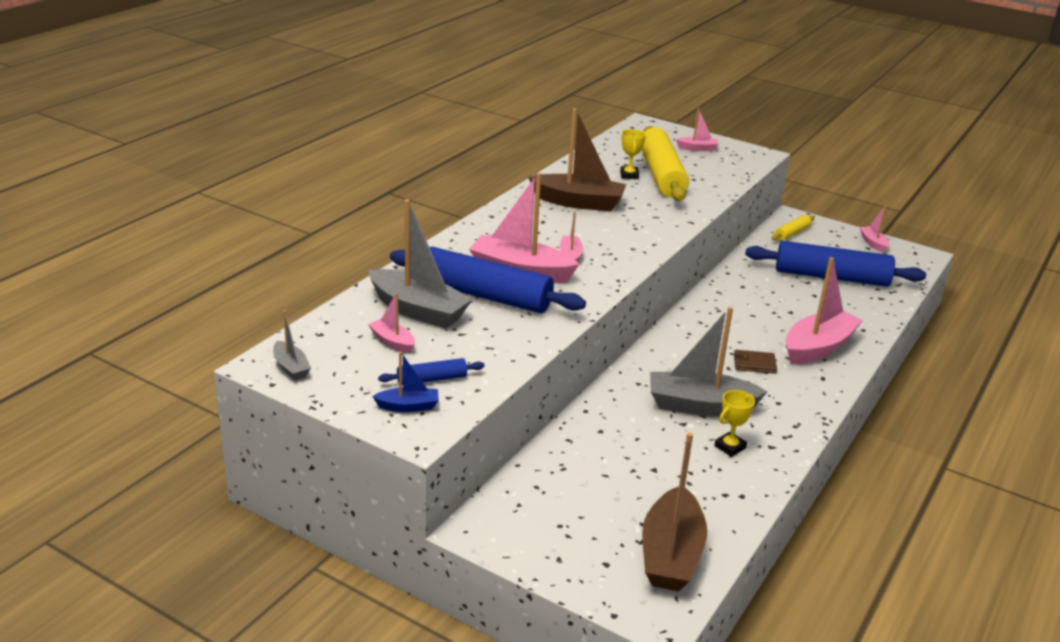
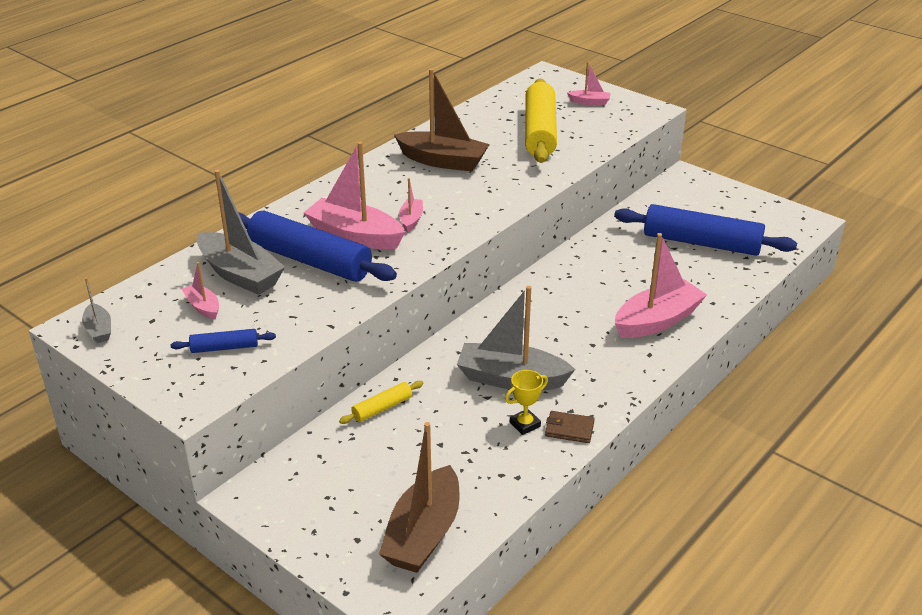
camera: 10 degrees right, 5 degrees up
blue boat [372,351,439,412] -> none
yellow trophy [620,129,646,179] -> none
brown wallet [734,350,777,374] -> brown wallet moved to [545,411,595,443]
yellow rolling pin [771,215,814,241] -> yellow rolling pin moved to [339,381,423,424]
pink boat [860,206,889,252] -> none

